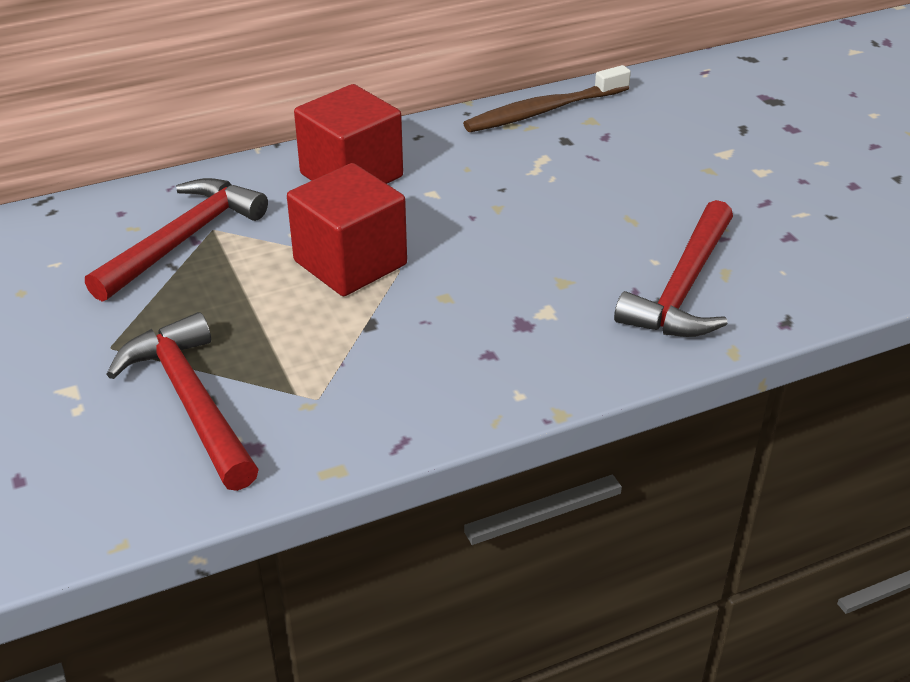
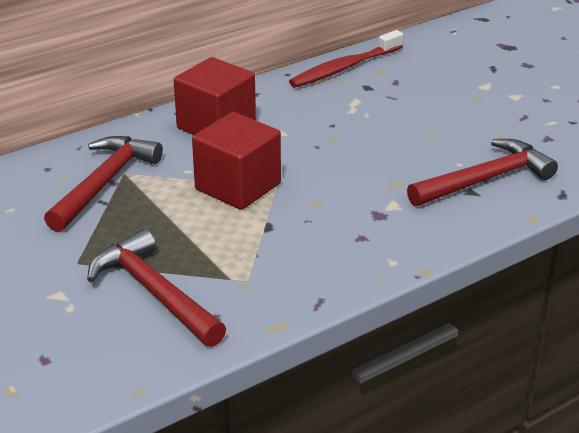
camera: 10 degrees left, 5 degrees down
brown toothbrush [463,65,631,132] -> red toothbrush [289,30,403,88]
red hammer [614,200,733,337] -> red hammer turned 135 degrees counterclockwise [407,139,558,206]

